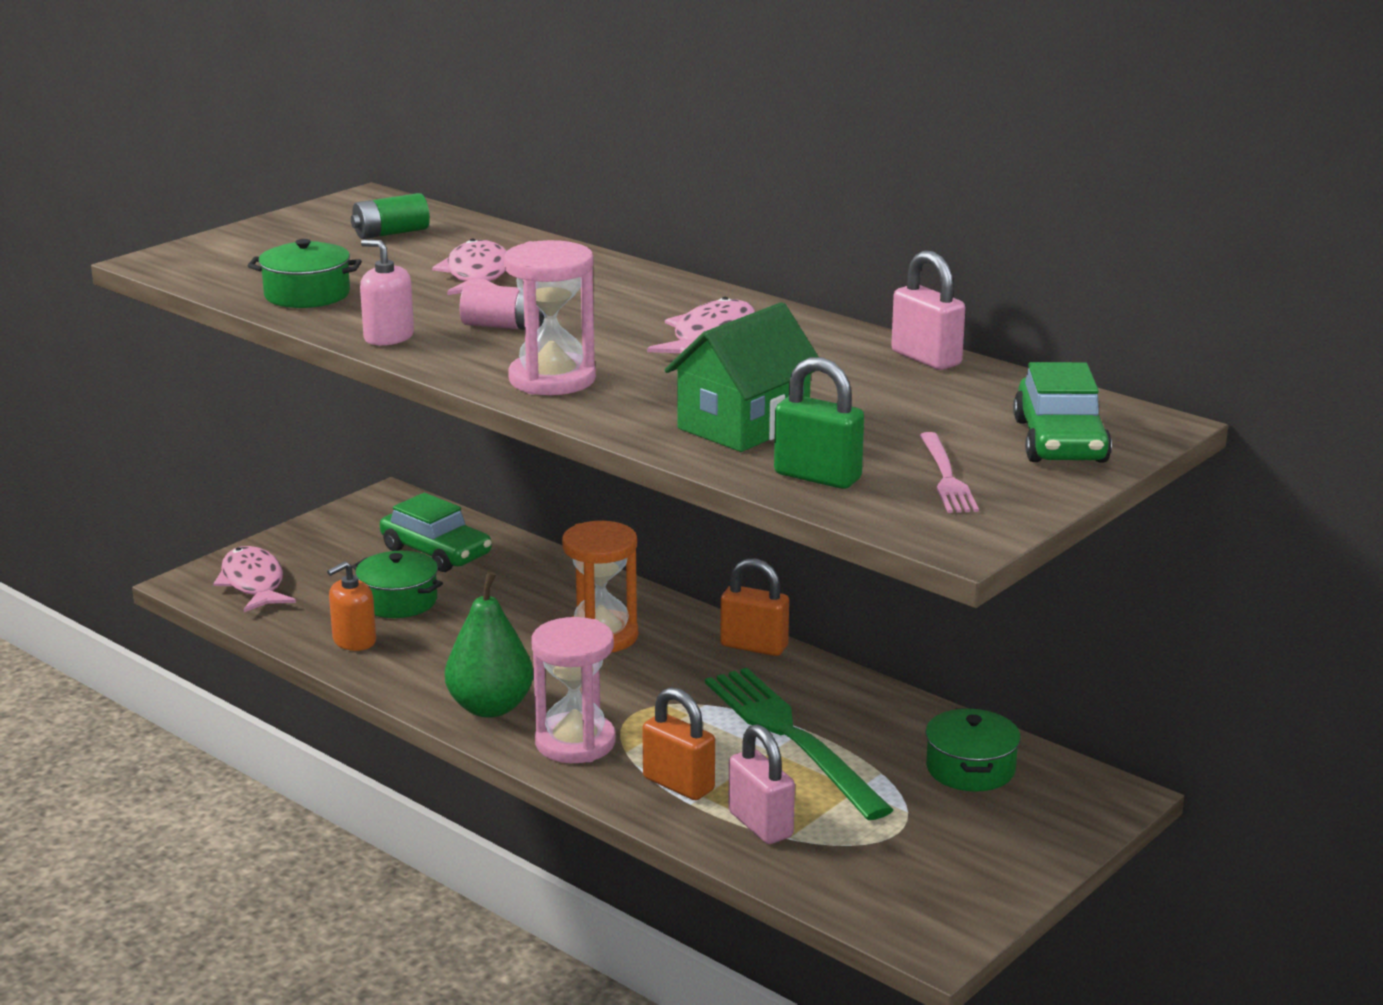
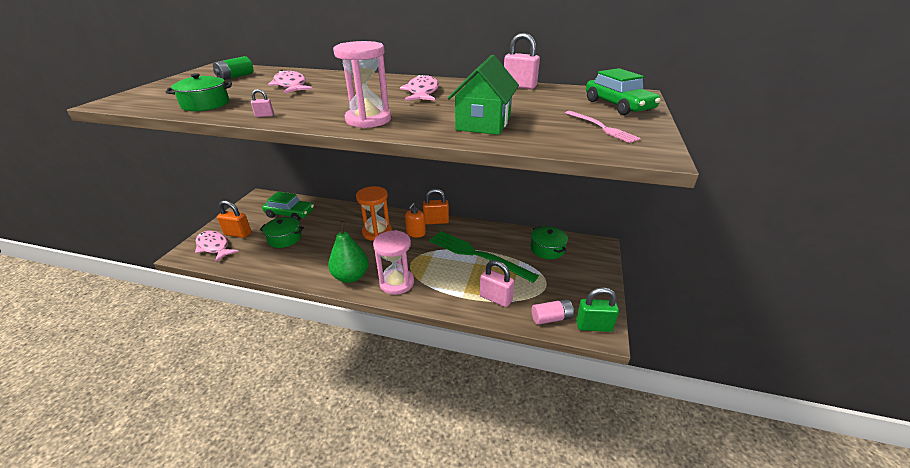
camera: 25 degrees left, 10 degrees up
orange soap dispenser [327,561,376,651] -> orange soap dispenser moved to [405,203,426,238]
pink soap dispenser [360,240,414,346] -> pink padlock [251,89,274,117]
pink battery [460,284,545,330] -> pink battery moved to [532,299,574,325]
orange padlock [642,687,715,800] -> orange padlock moved to [217,200,251,238]
green padlock [774,357,864,489] -> green padlock moved to [576,287,619,332]

